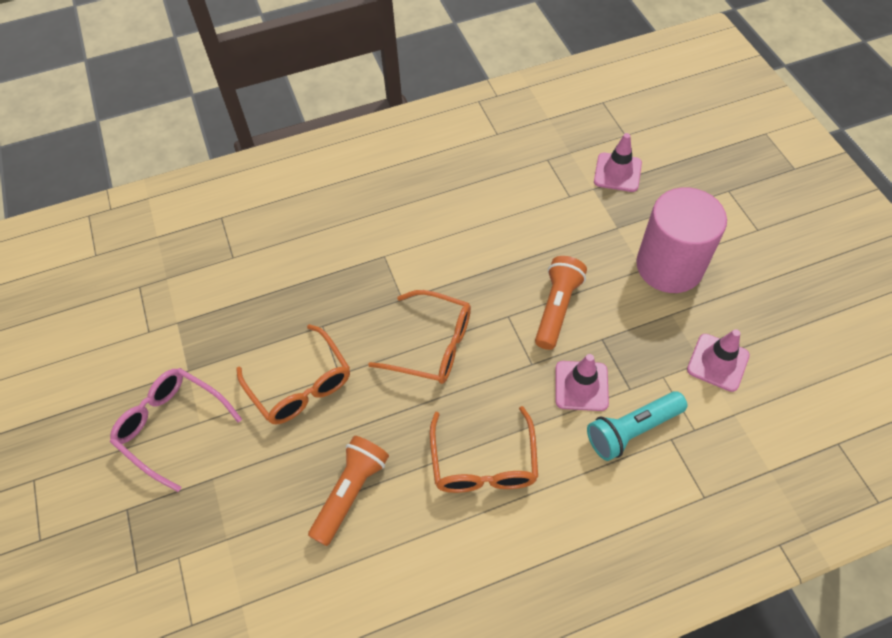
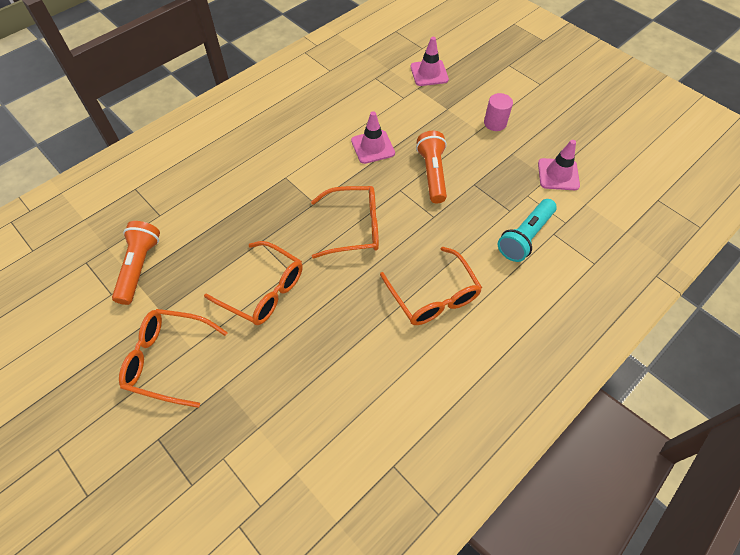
camera: 25 degrees left, 0 degrees up
pink glasses [110,368,242,492] -> orange glasses [119,309,228,408]
orange flashlight [308,436,389,546] -> orange flashlight moved to [112,221,160,305]
pink traffic cone [555,354,609,411] -> pink traffic cone moved to [351,111,395,164]
pink cylinder [636,187,727,293] -> pink cylinder [484,93,513,131], size x0.46

